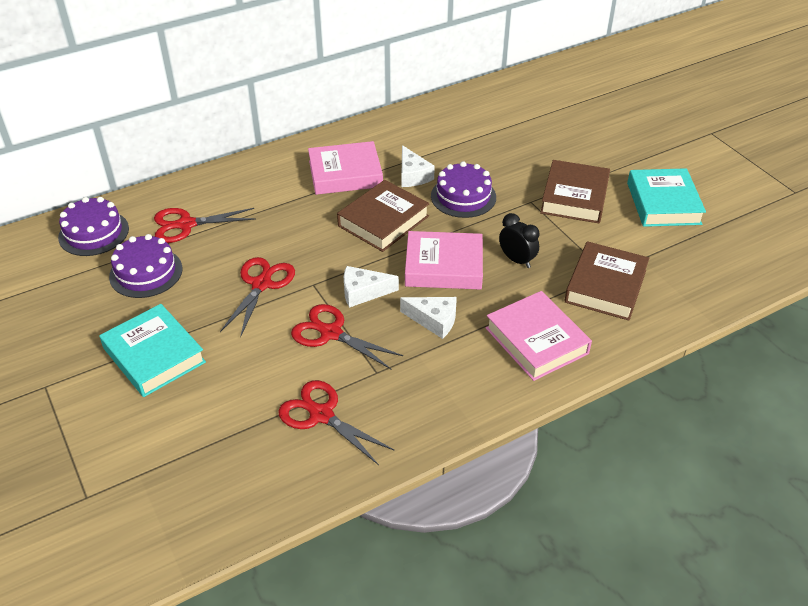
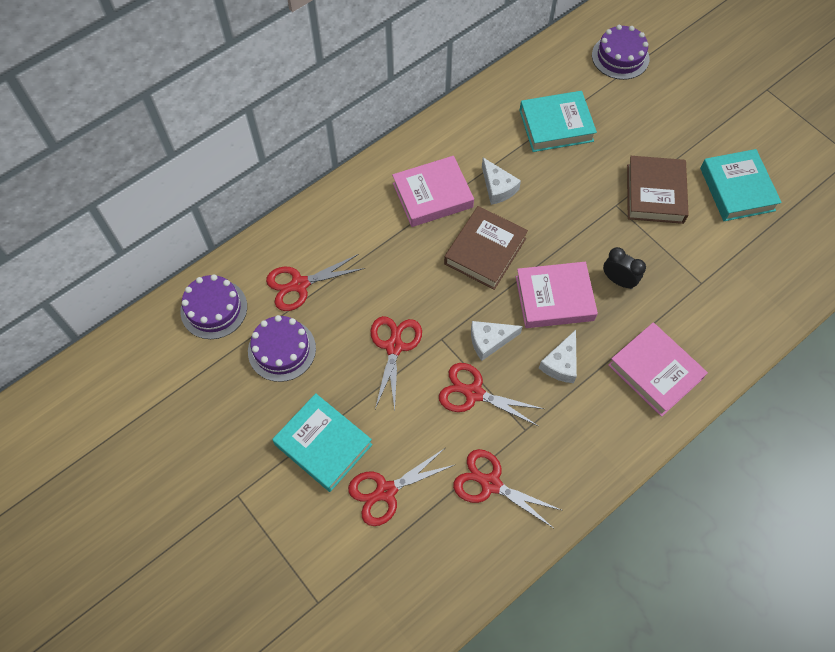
camera: 10 degrees left, 20 degrees up
white cheese [400,297,456,339] -> white cheese turned 105 degrees clockwise [539,330,577,383]
purple cake [431,161,496,218] -> purple cake moved to [592,25,649,80]
brown book [565,241,649,321] -> none
none -> red scissors [348,448,454,526]
none -> turquoise book [519,91,597,152]

